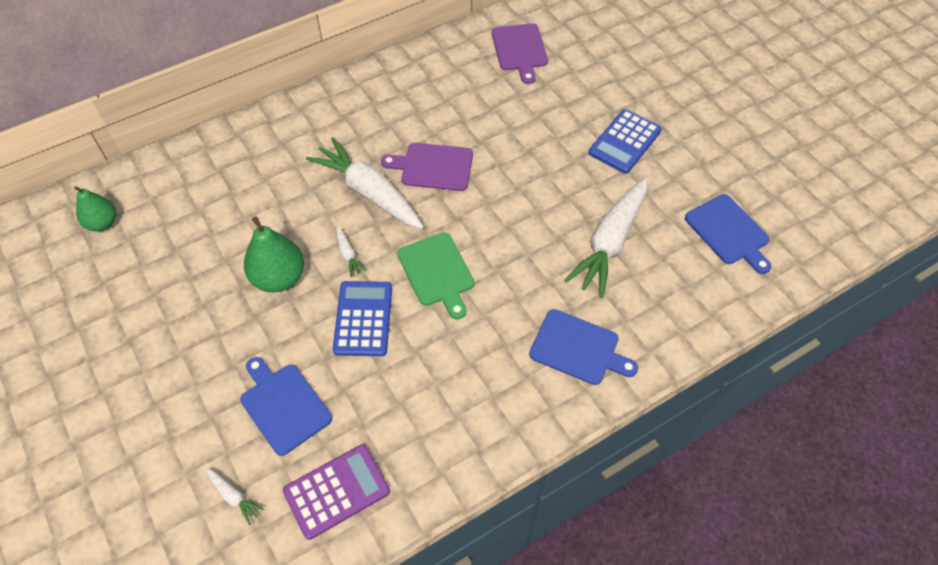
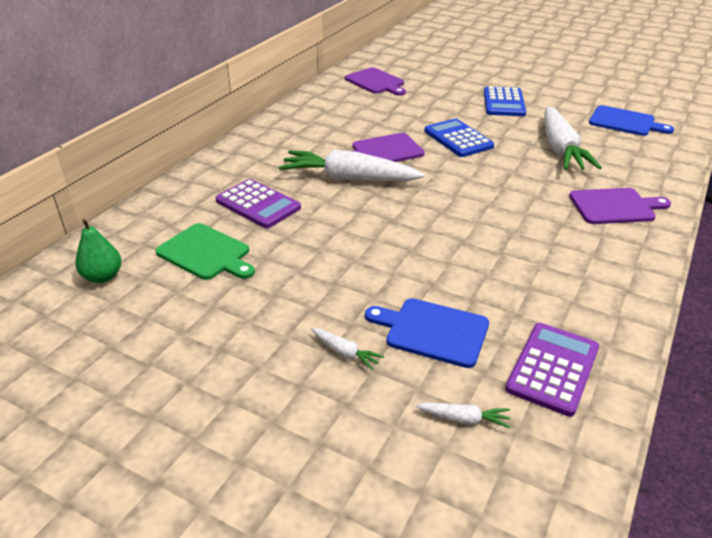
camera: 30 degrees left, 20 degrees down
green pear [244,216,304,292] -> none
blue calculator [333,281,392,356] -> blue calculator moved to [424,119,494,157]
white carrot [336,225,366,277] -> white carrot moved to [311,328,384,370]
green cutting board [397,232,475,319] -> green cutting board moved to [156,223,255,280]
blue cutting board [529,309,638,385] -> purple cutting board [569,188,671,224]
none -> purple calculator [215,179,301,228]

